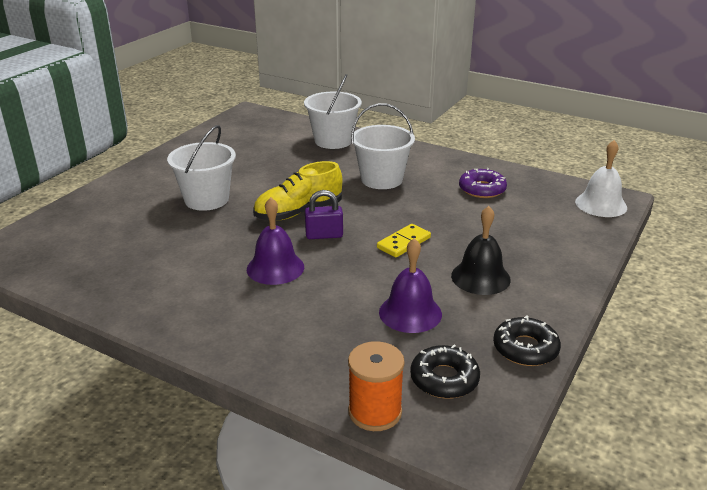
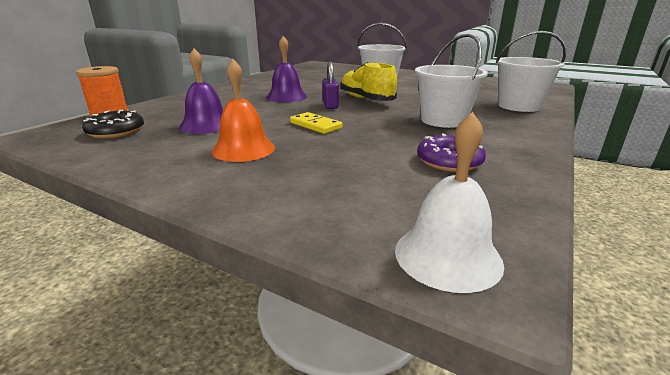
camera: 90 degrees right, 5 degrees down
black bell [451,206,511,295] -> orange bell [212,59,275,162]
black donut [493,315,561,366] -> none

